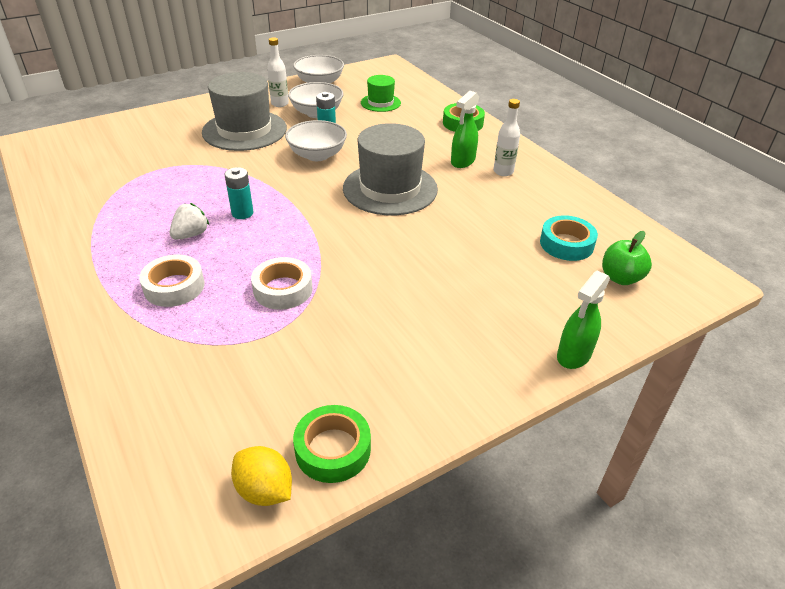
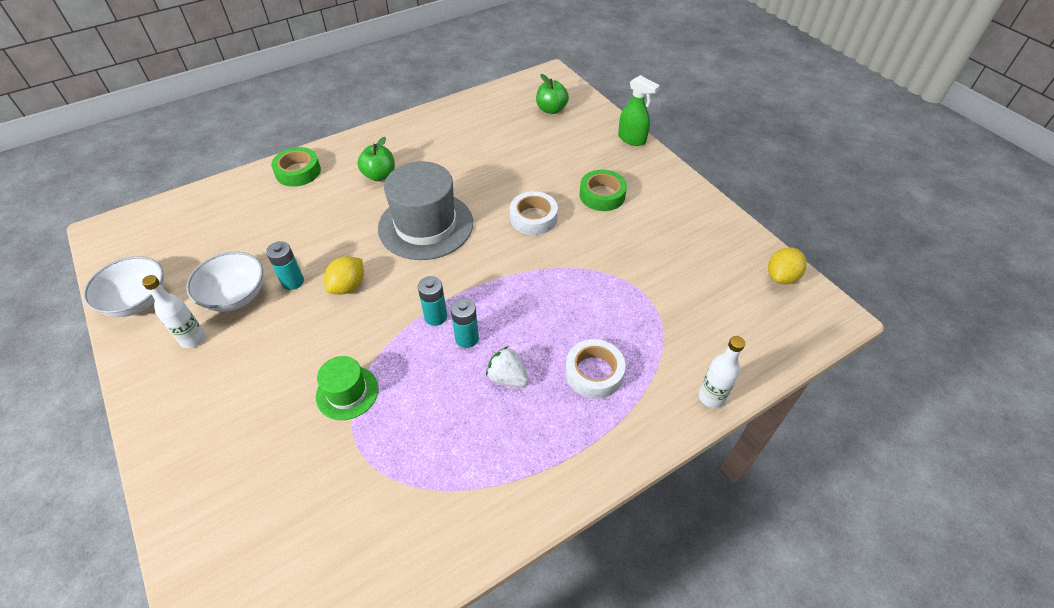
camera: 90 degrees left, 10 degrees up
grey hat [202,72,287,151] -> none
white tape [251,257,313,310] -> white tape moved to [510,191,558,235]
white bowl [285,120,347,161] -> yellow lemon [324,256,364,294]
green tape [293,405,371,483] -> green tape moved to [580,170,627,211]
green hat [361,75,401,112] -> green hat moved to [316,356,379,420]
green spray bottle [451,91,479,168] -> green apple [357,137,395,181]
white bottle [493,99,520,176] -> white bottle moved to [698,336,745,408]
turquoise tape [540,215,598,261] -> none
none -> turquoise battery [418,276,447,326]

